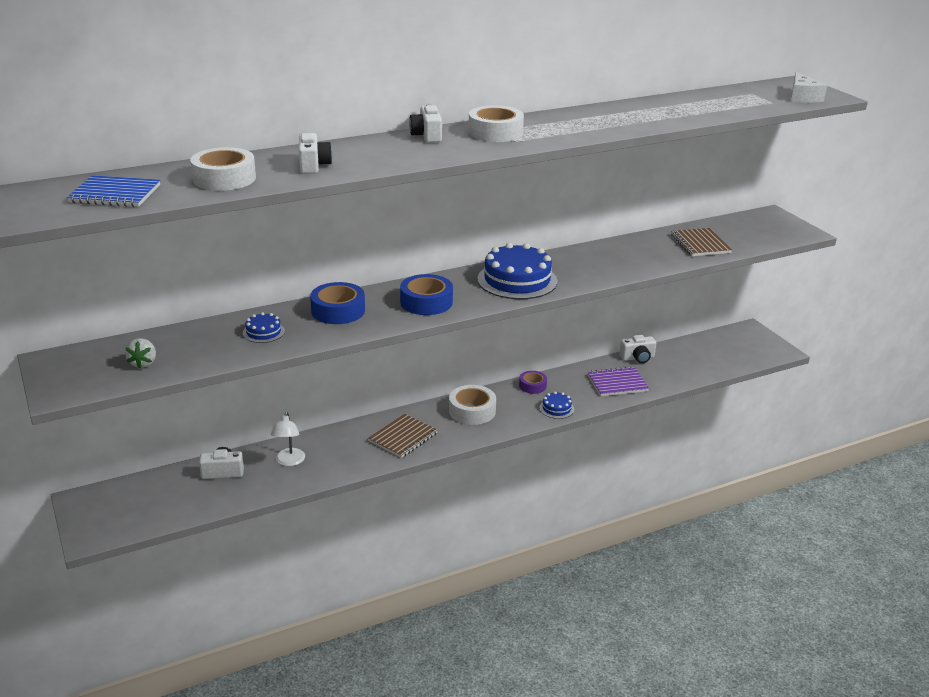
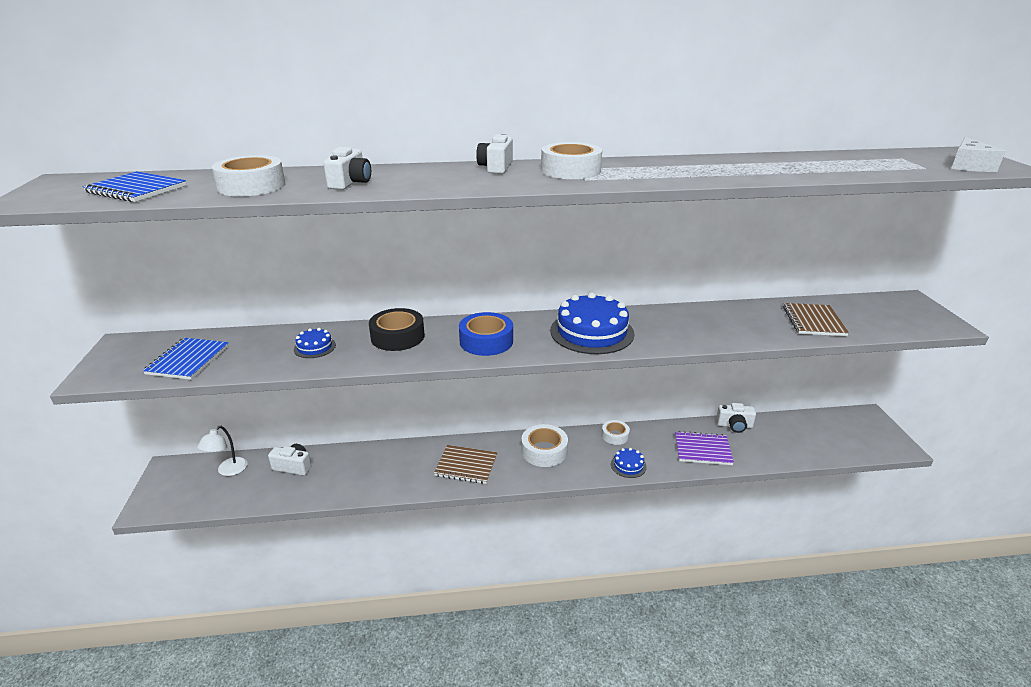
camera: 20 degrees right, 0 degrees up
white strawberry [125,338,156,368] -> blue notebook [142,338,229,380]
white lamp [271,412,305,466] -> white lamp moved to [197,426,248,476]
blue tape [310,282,365,324] -> black tape [369,308,424,351]
brown notebook [368,414,437,458] -> brown notebook turned 45 degrees clockwise [434,445,497,484]
purple tape [519,371,547,394] -> white tape [602,420,630,445]

